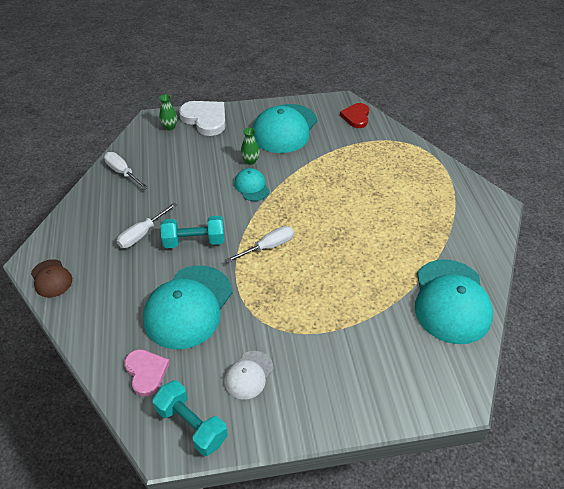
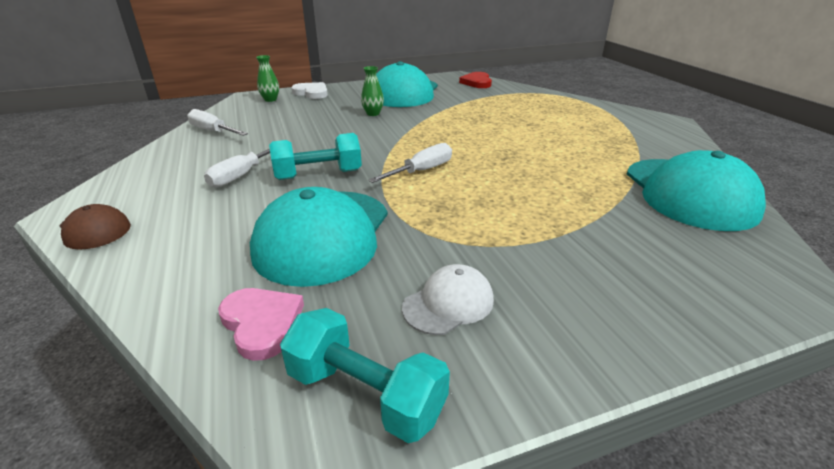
camera: 10 degrees left, 15 degrees down
white heart [179,101,225,136] -> white heart [291,82,328,99], size x0.65
white cap [224,351,273,400] -> white cap turned 150 degrees counterclockwise [402,264,494,335]
turquoise cap [234,168,269,201] -> none

